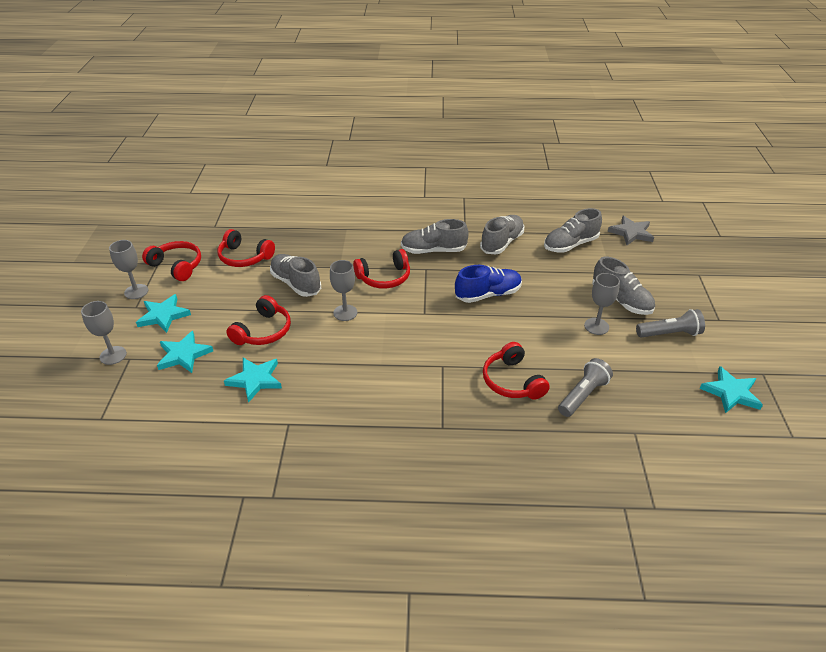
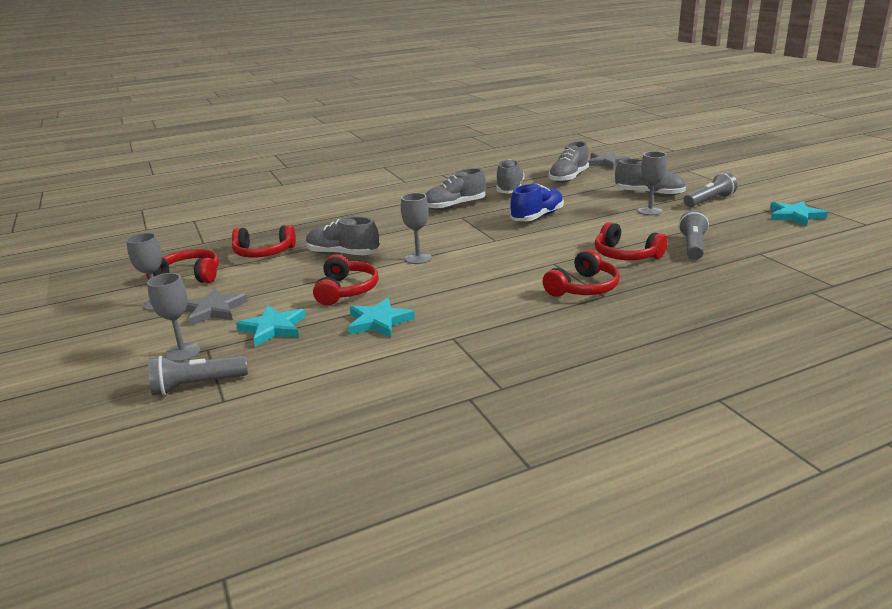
camera: 25 degrees left, 15 degrees down
turquoise star [136,294,191,333] -> grey star [185,289,248,326]
red headphones [353,249,410,288] -> red headphones moved to [543,250,620,297]
none -> grey flashlight [148,355,248,396]

